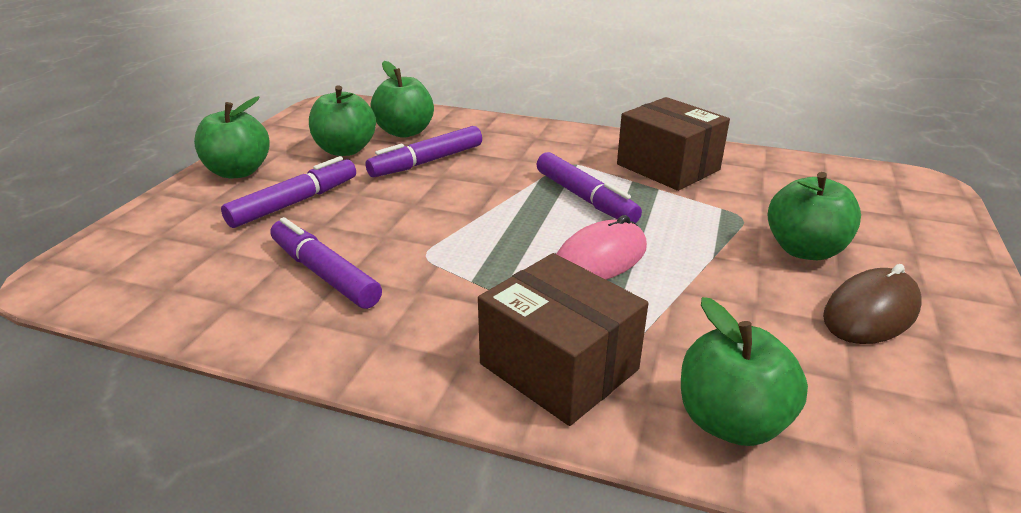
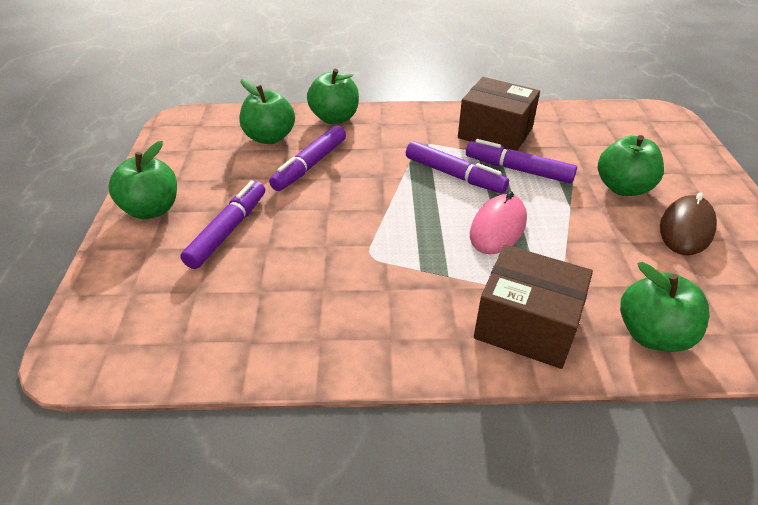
camera: 20 degrees left, 10 degrees up
purple marker [270,217,382,309] -> purple marker moved to [466,139,577,184]
green apple [309,85,376,156] -> green apple moved to [307,69,359,124]

